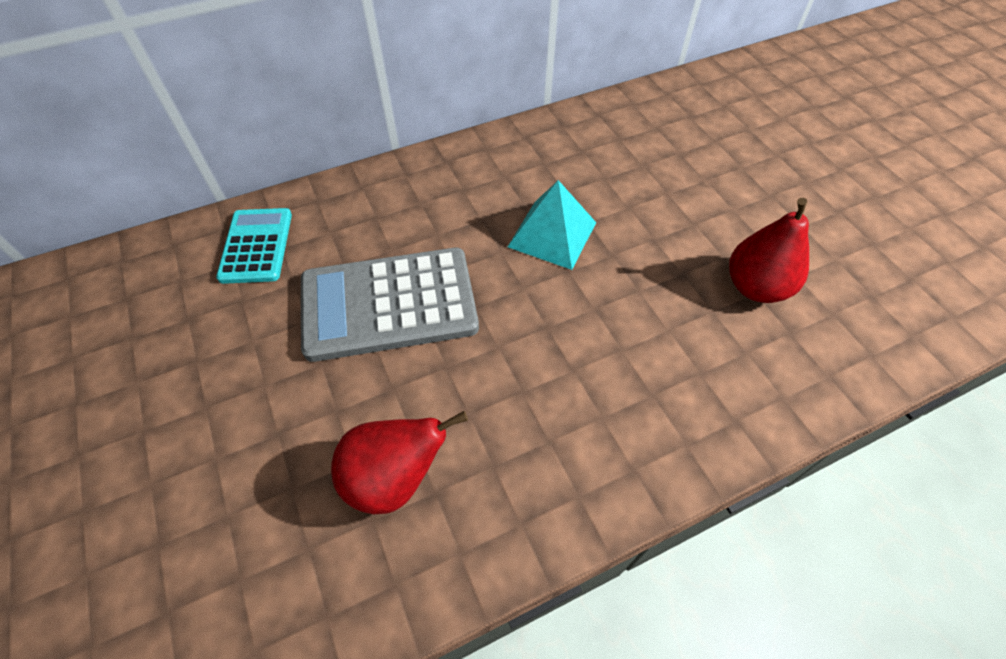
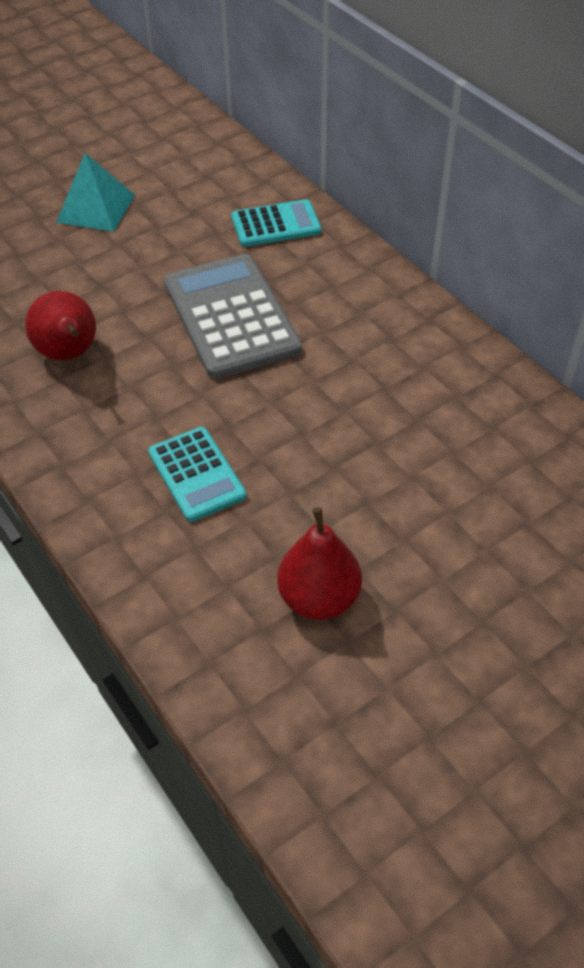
camera: 80 degrees right, 5 degrees down
turquoise pyramid [508,180,596,270] -> turquoise pyramid moved to [56,153,135,232]
none -> turquoise calculator [148,427,247,522]

